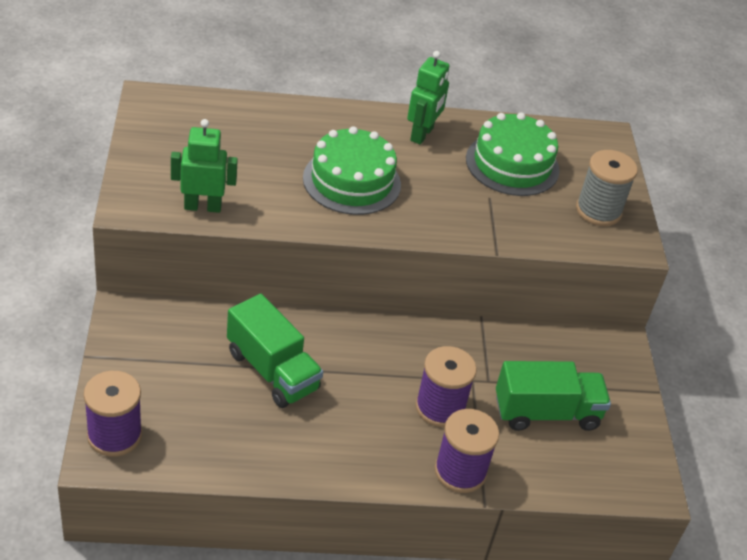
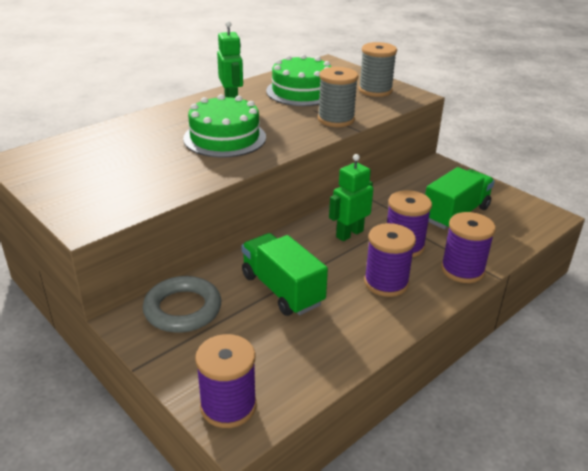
camera: 35 degrees left, 10 degrees down
green robot [171,119,238,213] -> green robot moved to [329,154,373,241]
green truck [227,294,323,408] -> green truck turned 135 degrees counterclockwise [242,233,328,316]
none -> grey ring [143,276,221,333]
none -> grey spool [318,67,358,127]
none -> purple spool [364,223,416,297]

